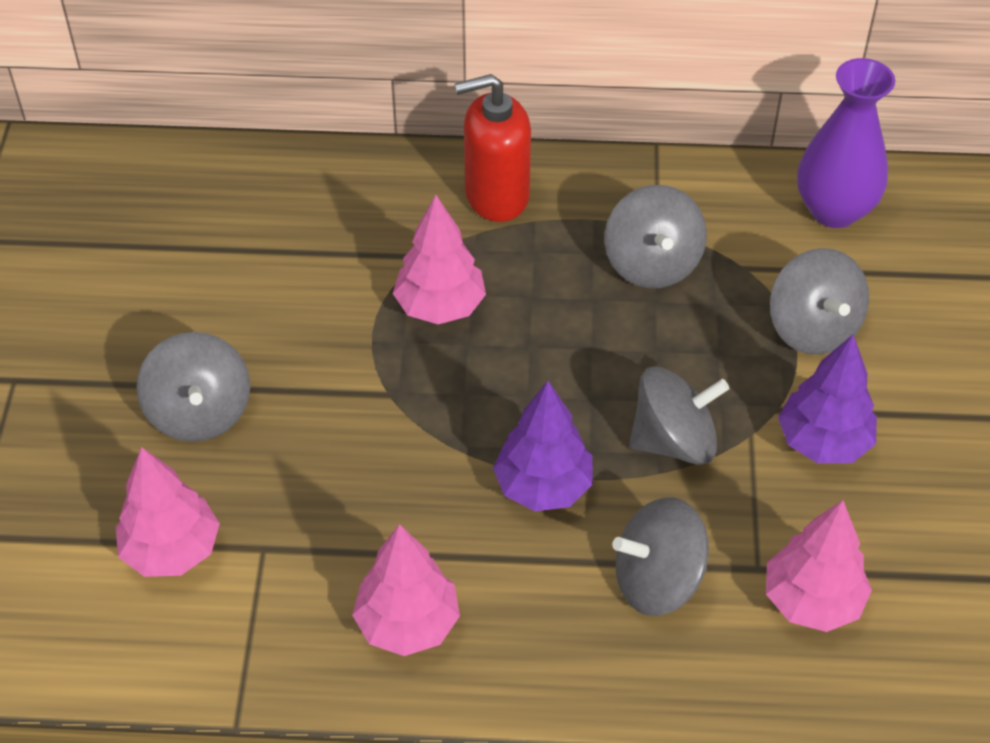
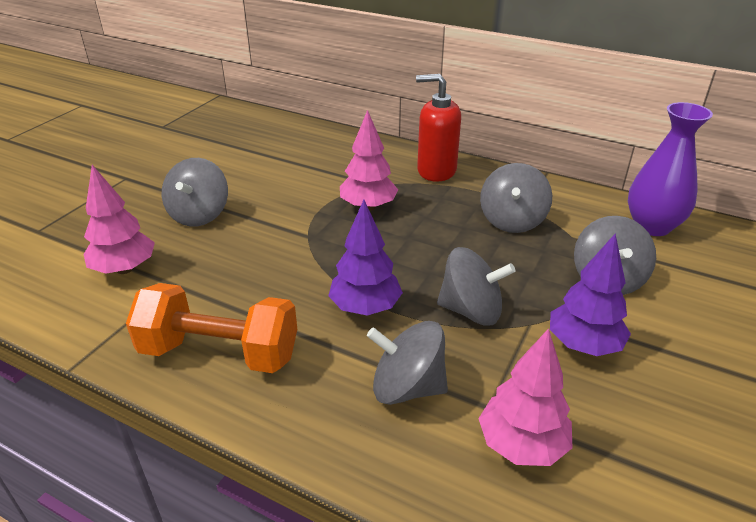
camera: 25 degrees right, 15 degrees down
pink tree [352,524,460,656] -> orange dumbbell [126,283,297,373]

